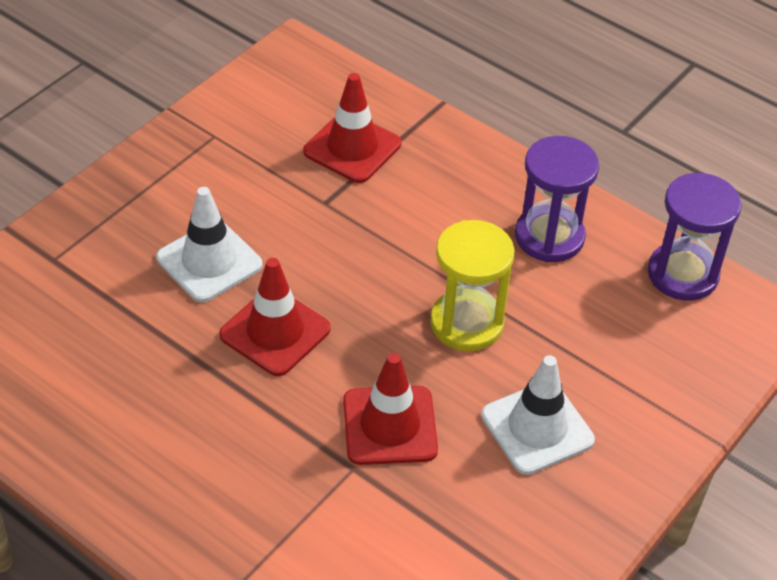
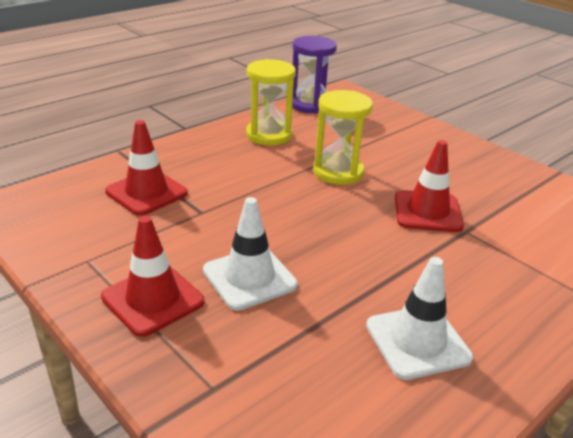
camera: 80 degrees left, 15 degrees down
red traffic cone [219,258,331,376] -> red traffic cone moved to [101,216,204,337]
white traffic cone [481,355,595,475] -> white traffic cone moved to [366,257,473,380]
purple hourglass [515,136,599,262] -> yellow hourglass [246,59,296,145]

